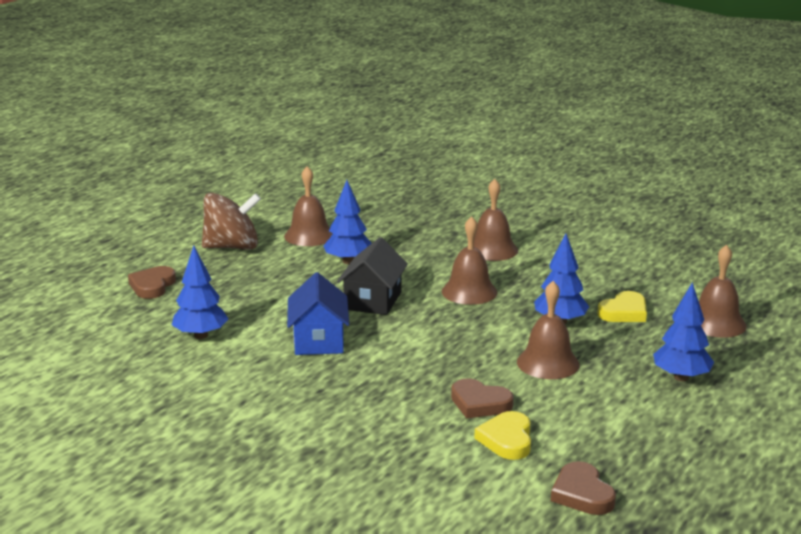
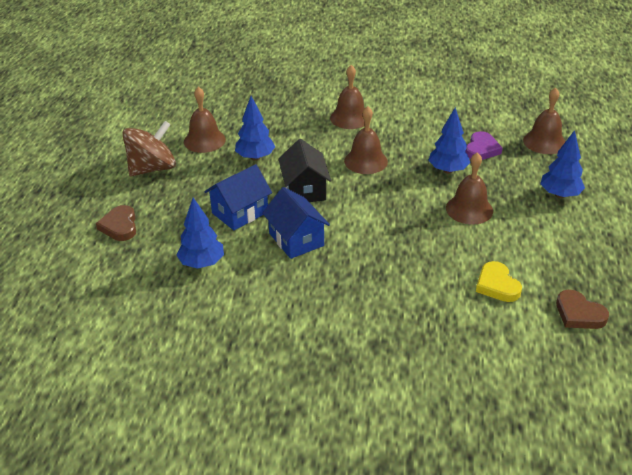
camera: 25 degrees left, 15 degrees up
brown heart [451,378,514,418] -> none
yellow heart [597,291,647,322] -> purple heart [465,131,502,160]
none -> blue house [204,164,272,230]

